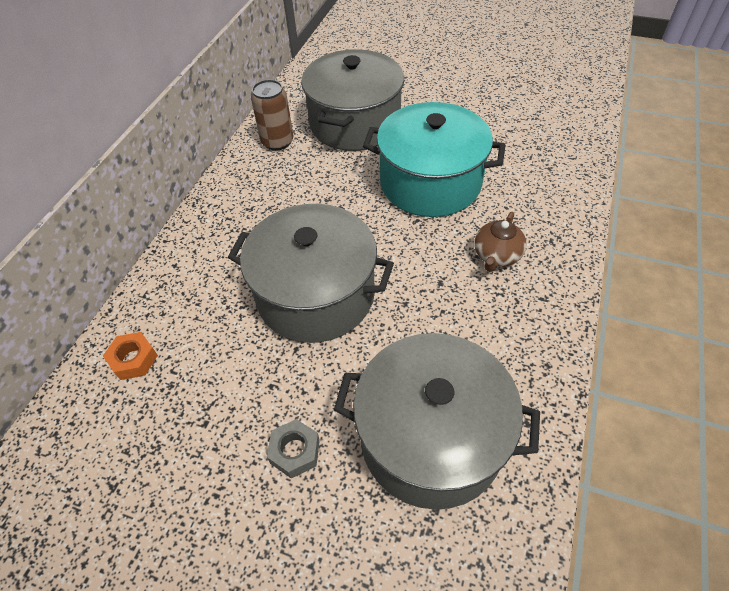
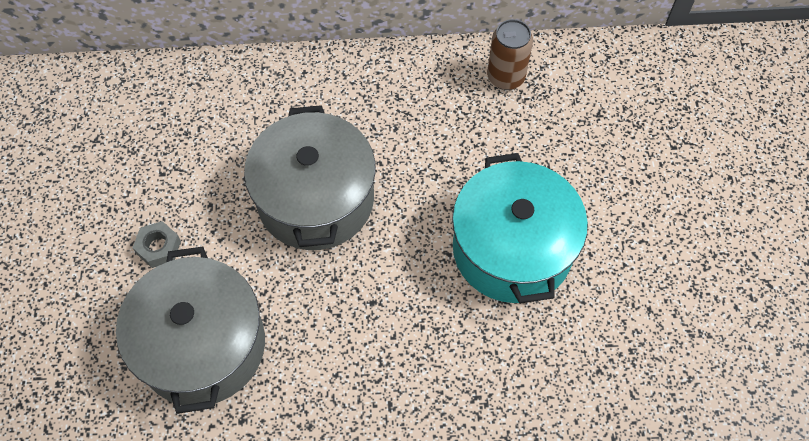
camera: 65 degrees right, 10 degrees up
orange nut [103,332,158,380] -> none
grey pot [301,49,404,151] -> none
brown teapot [474,212,527,272] -> none

